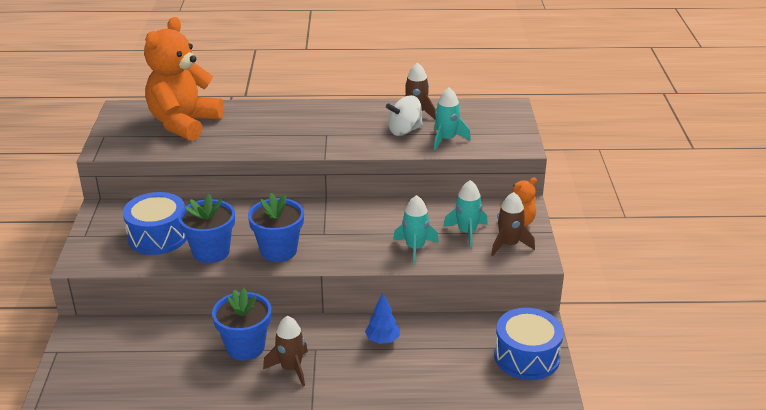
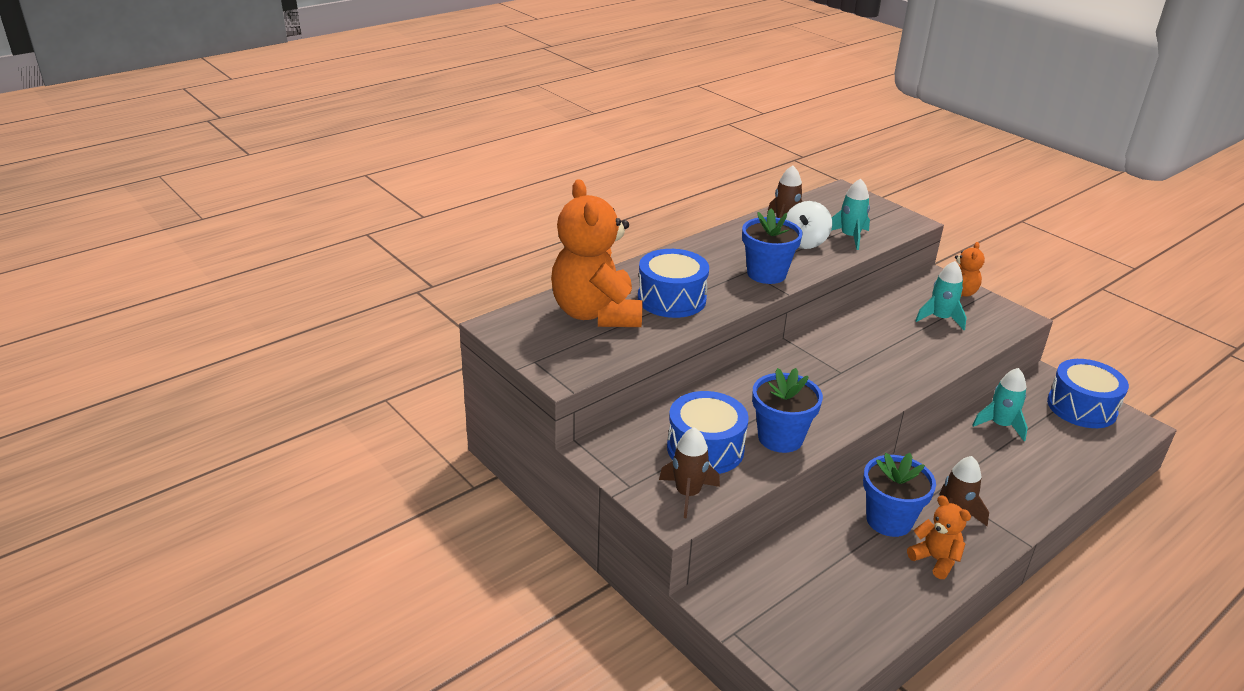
camera: 40 degrees left, 0 degrees up
blue flower pot [248,193,304,262] -> blue flower pot moved to [742,209,803,284]
blue tree [365,293,400,344] -> none
turquoise rocket [393,195,439,264] -> turquoise rocket moved to [972,368,1028,441]
brown rocket [491,192,535,256] -> brown rocket moved to [659,427,720,519]
none -> blue drum [638,249,709,318]
none -> orange teddy bear [907,495,971,579]

